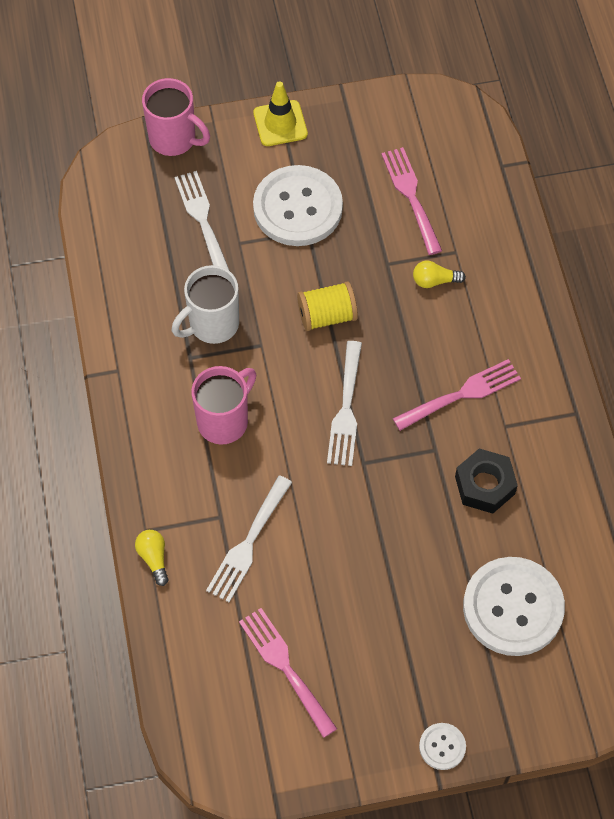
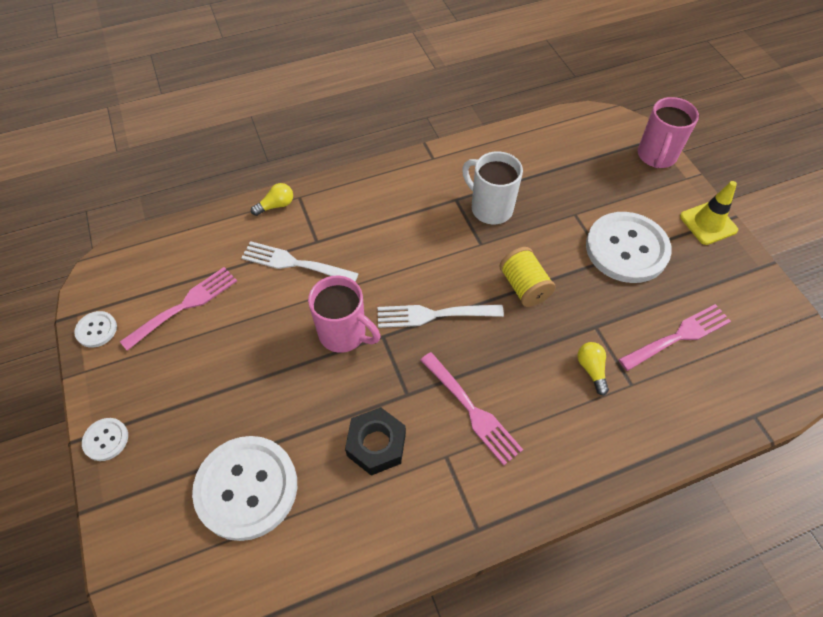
camera: 80 degrees right, 5 degrees down
white fork [174,171,230,271] -> none
pink mug [191,366,256,444] -> pink mug moved to [308,276,380,353]
none -> white button [74,311,117,348]

